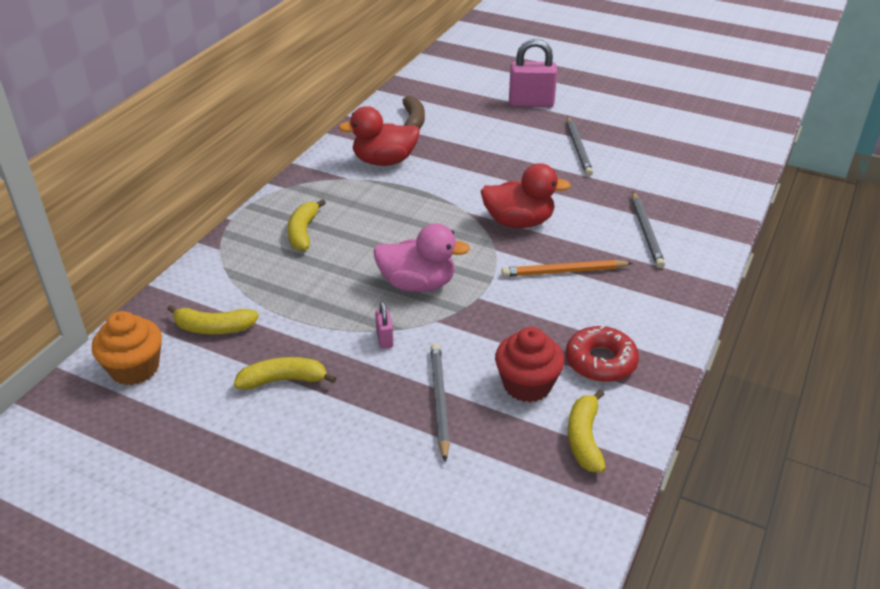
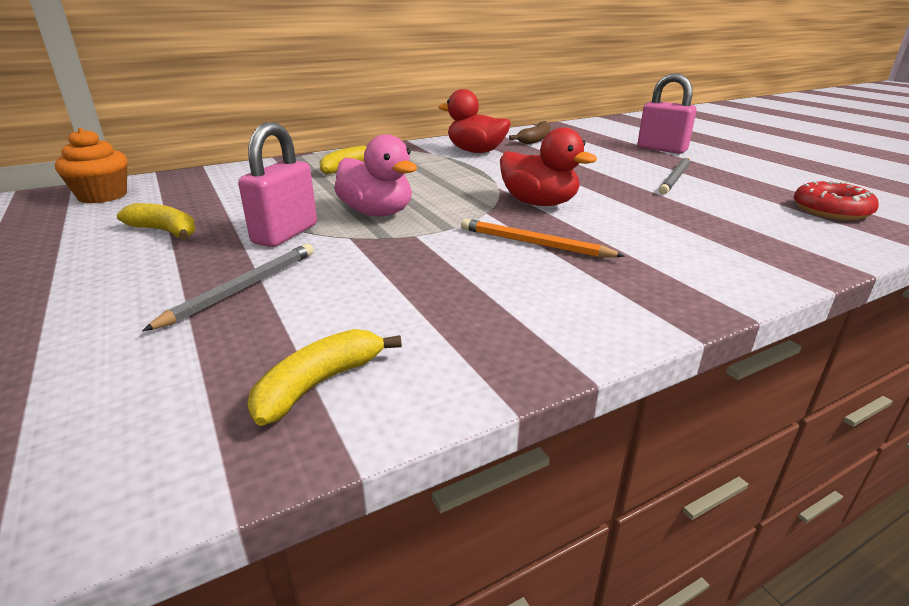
camera: 35 degrees right, 10 degrees down
yellow banana [167,305,259,334] -> none
pink padlock [375,301,393,349] -> pink padlock [238,122,317,247], size x2.10
red cupcake [495,327,565,402] -> none
red donut [566,325,639,382] -> red donut moved to [794,181,879,220]
grey pencil [632,192,665,268] -> none

